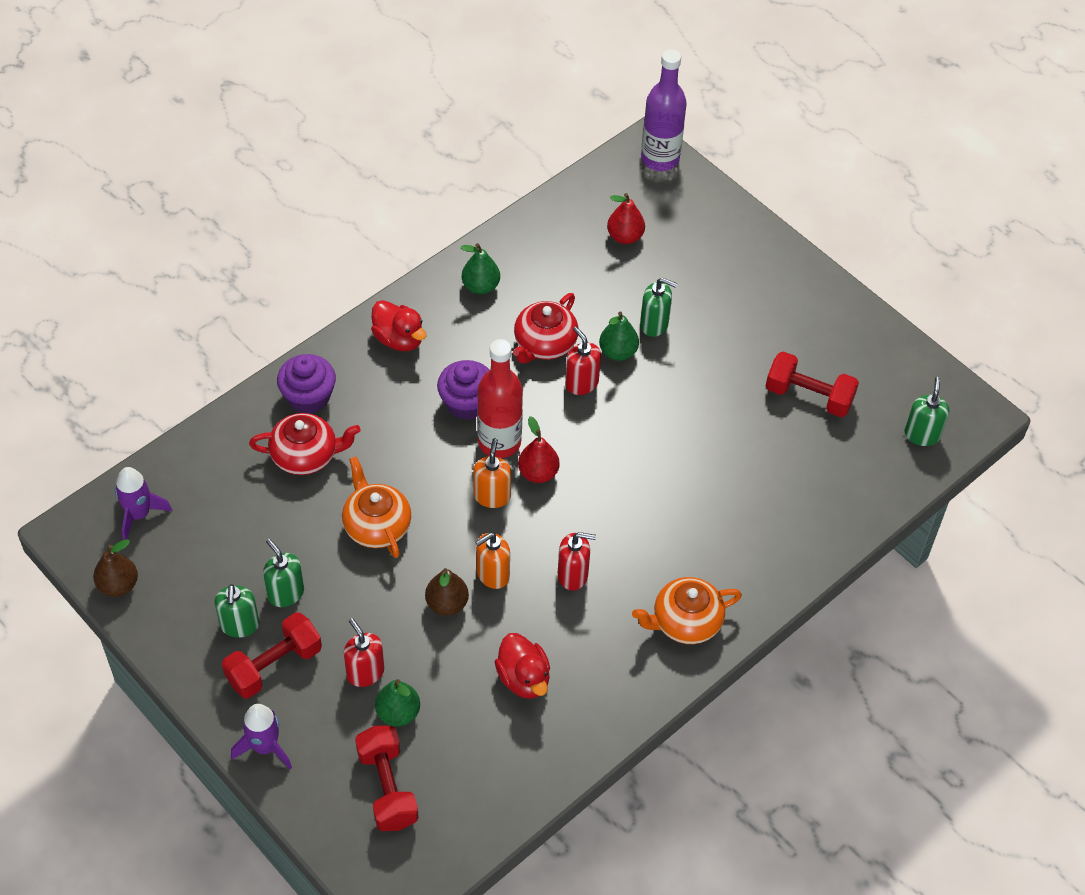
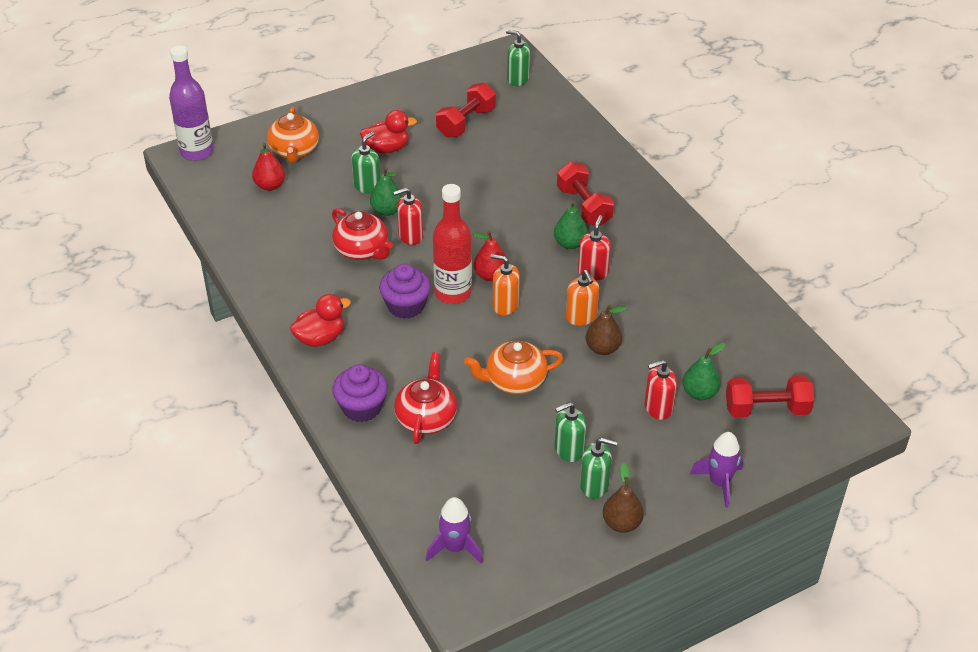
camera: 75 degrees left, 10 degrees down
brown pear [93,539,138,597] -> brown pear moved to [603,463,644,533]
red dumbbell [222,612,322,699] -> red dumbbell moved to [557,162,614,226]
green pear [460,243,500,294] -> green pear moved to [554,201,588,249]
red duck [495,633,550,699] -> red duck moved to [360,110,417,154]
orange teapot [632,577,742,644] -> orange teapot moved to [267,107,319,163]

